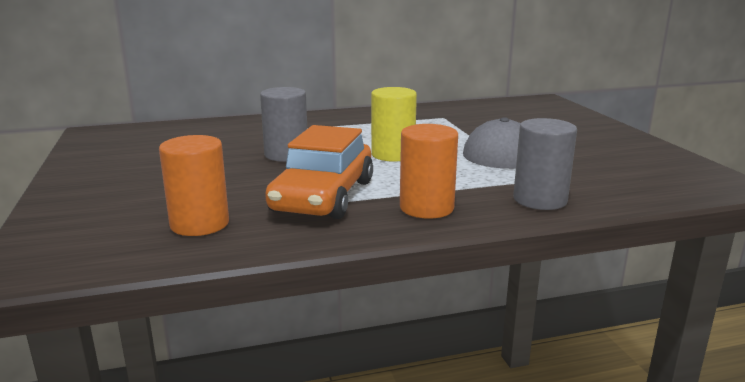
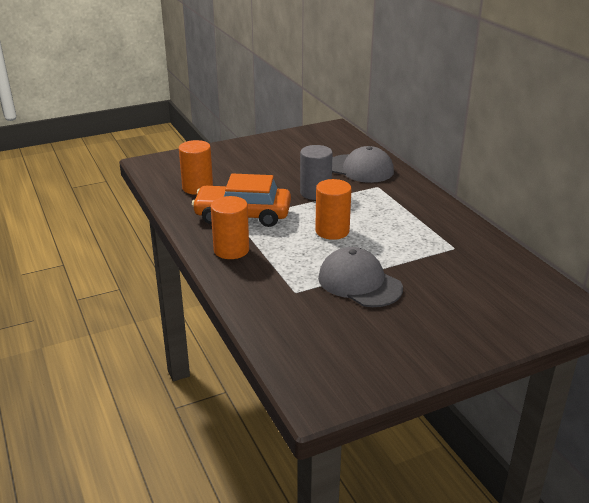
camera: 80 degrees right, 10 degrees up
yellow cylinder [371,87,417,162] -> orange cylinder [315,179,352,240]
grey cylinder [513,118,577,210] -> none
none -> grey cap [332,146,394,183]

